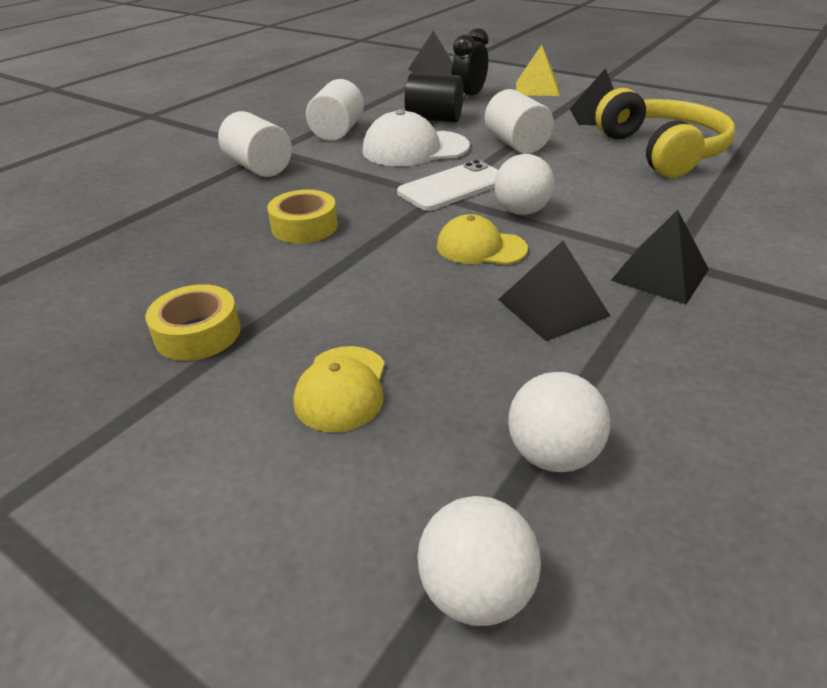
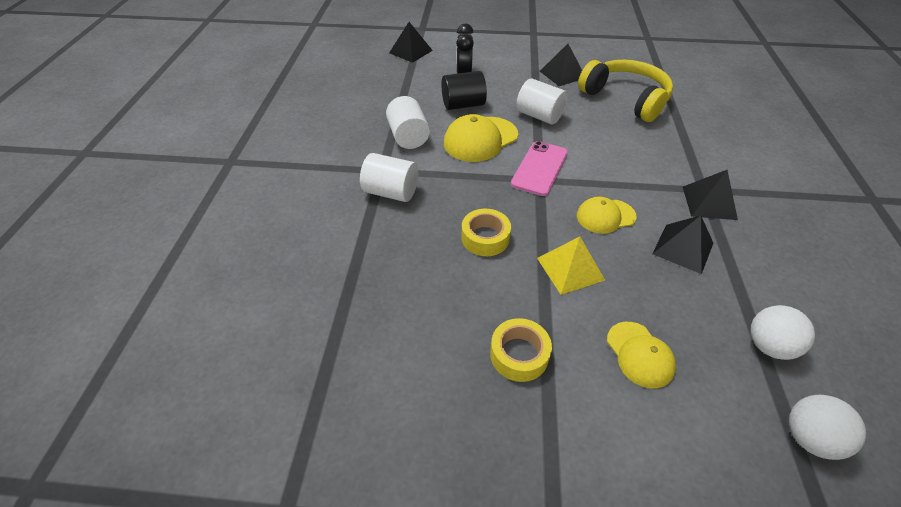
camera: 30 degrees left, 10 degrees up
white cap [362,109,470,166] -> yellow cap [444,114,518,162]
white phone [397,160,498,211] -> pink phone [511,141,568,196]
white ball [494,154,555,215] -> none
yellow pyramid [516,45,560,96] -> yellow pyramid moved to [537,236,605,295]

